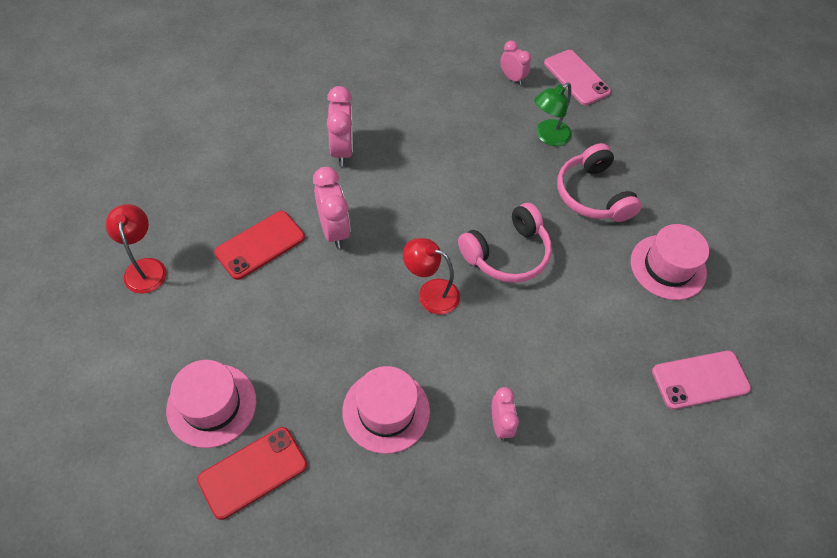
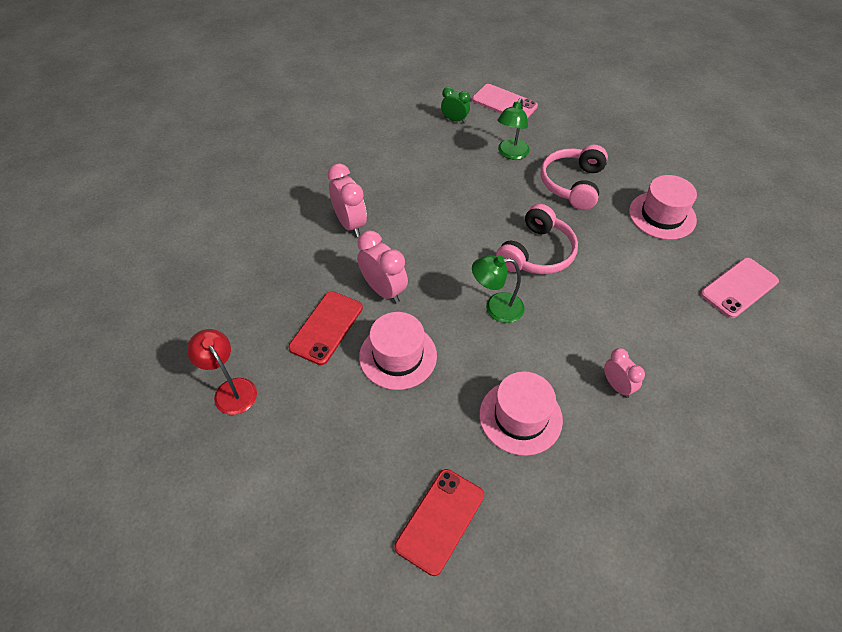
camera: 20 degrees left, 5 degrees down
pink hat [166,360,256,448] -> pink hat moved to [359,312,437,390]
red lamp [403,238,460,315] -> green lamp [472,255,524,323]
pink clock [500,41,531,85] -> green clock [441,87,470,123]
pink headphones [557,143,641,222] -> pink headphones turned 60 degrees clockwise [540,145,608,210]

